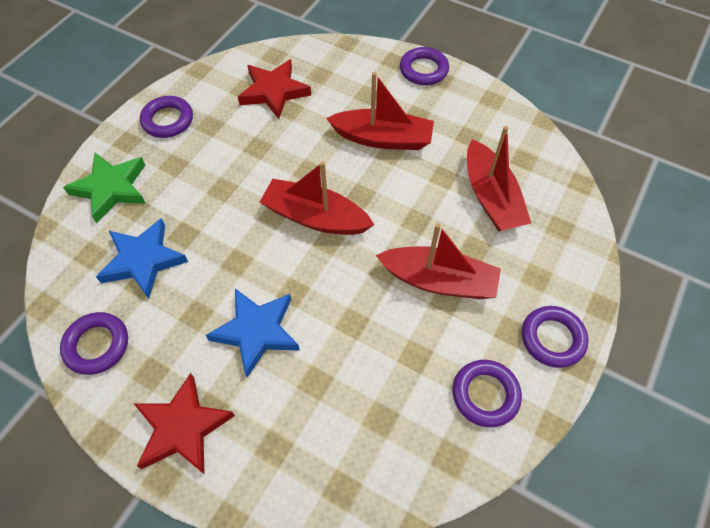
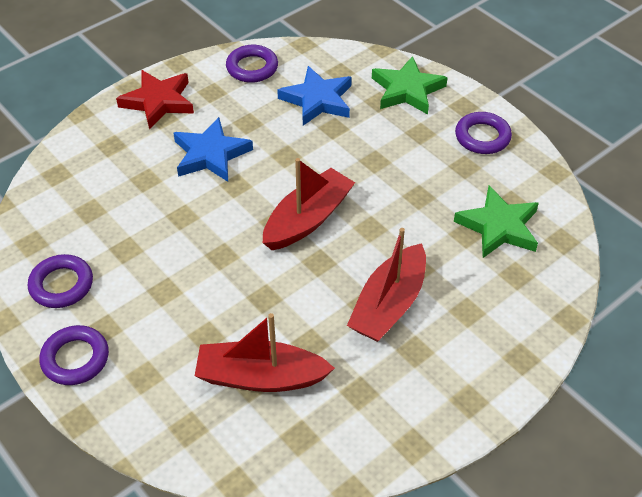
camera: 110 degrees right, 10 degrees down
red star [238,59,311,119] -> green star [454,186,539,258]
red boat [376,223,501,299] -> none
purple ring [400,47,449,85] -> none

